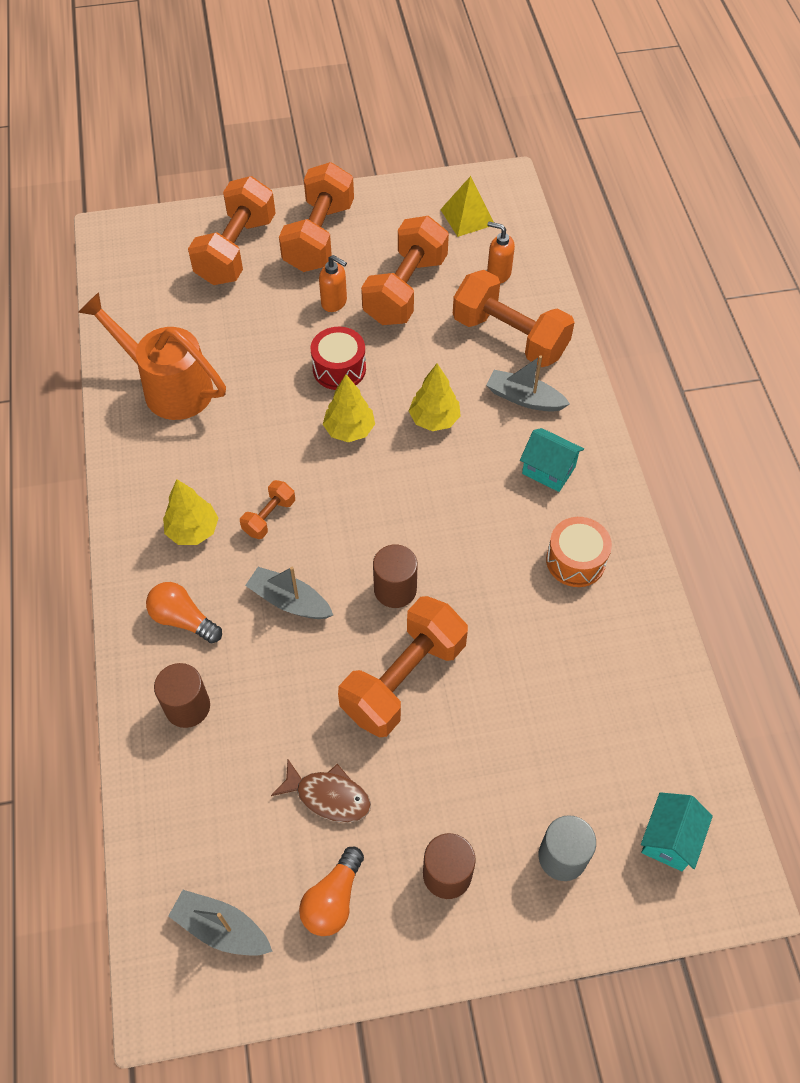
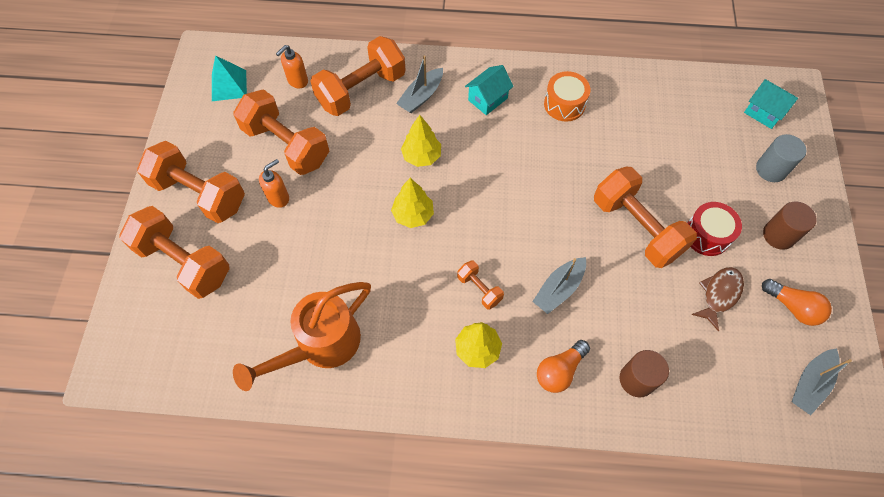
camera: 75 degrees left, 5 degrees up
red drum [311,327,366,390] -> red drum moved to [687,202,742,256]
brown cylinder [373,544,417,608] -> none
yellow pyramid [440,176,494,237] -> turquoise pyramid [212,55,247,101]

